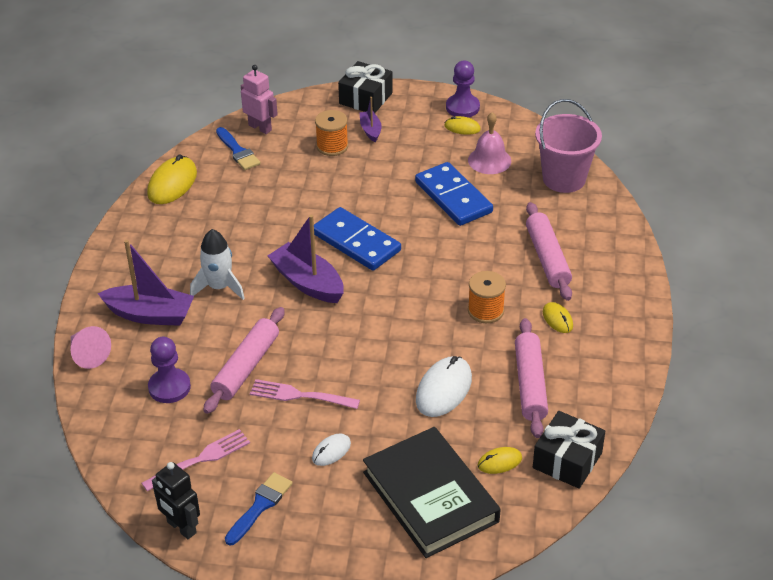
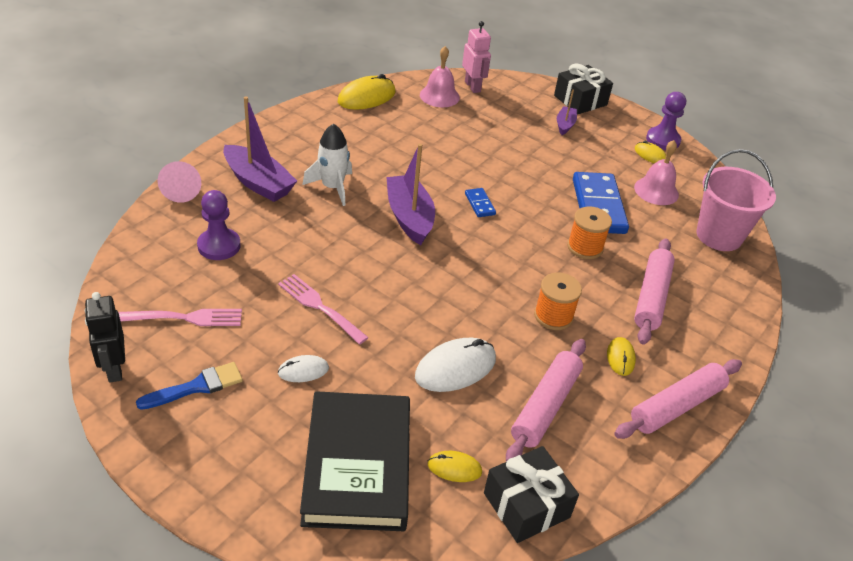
camera: 25 degrees right, 0 degrees up
pink rolling pin [203,307,285,414] -> pink rolling pin moved to [614,359,742,439]
blue brush [216,127,261,170] -> pink bell [420,46,460,107]
blue domino [314,207,401,271] -> blue domino [465,188,496,217], size x0.46
orange spool [315,110,348,156] -> orange spool moved to [567,206,612,259]

